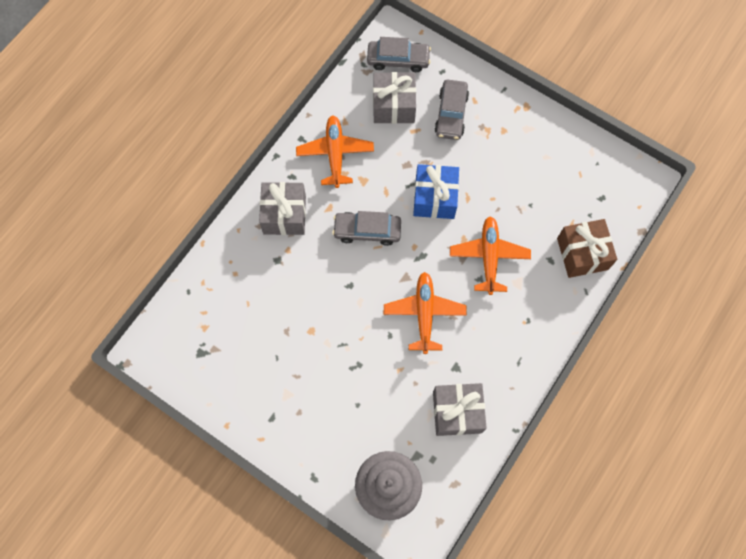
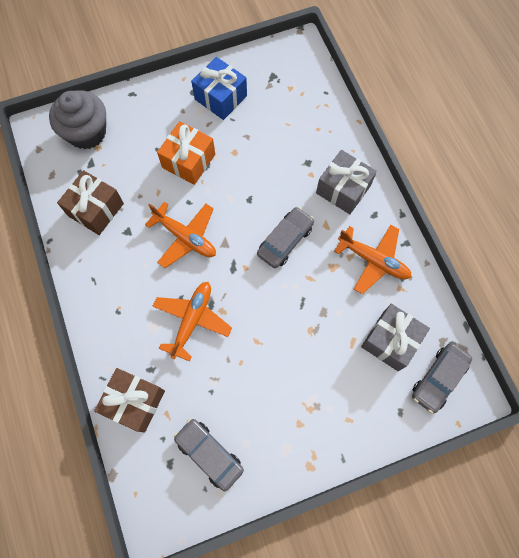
camera: 125 degrees right, 0 degrees up
blue gift [413,164,459,219] -> blue gift moved to [191,57,247,120]
grey gift [433,383,487,436] -> brown gift [57,170,124,235]
grey car [435,80,469,140] -> grey car moved to [174,419,244,491]
orange plane [450,216,531,295] -> orange plane turned 105 degrees counterclockwise [152,282,232,362]
none -> orange gift [157,121,215,185]

